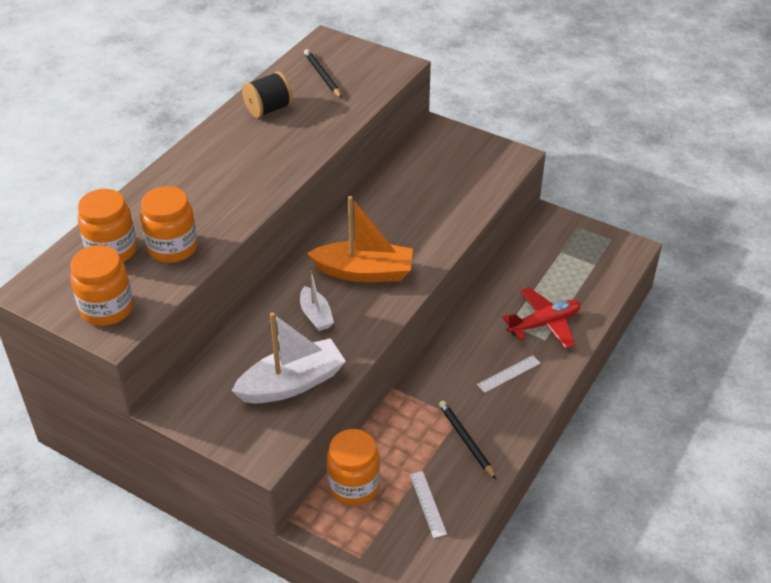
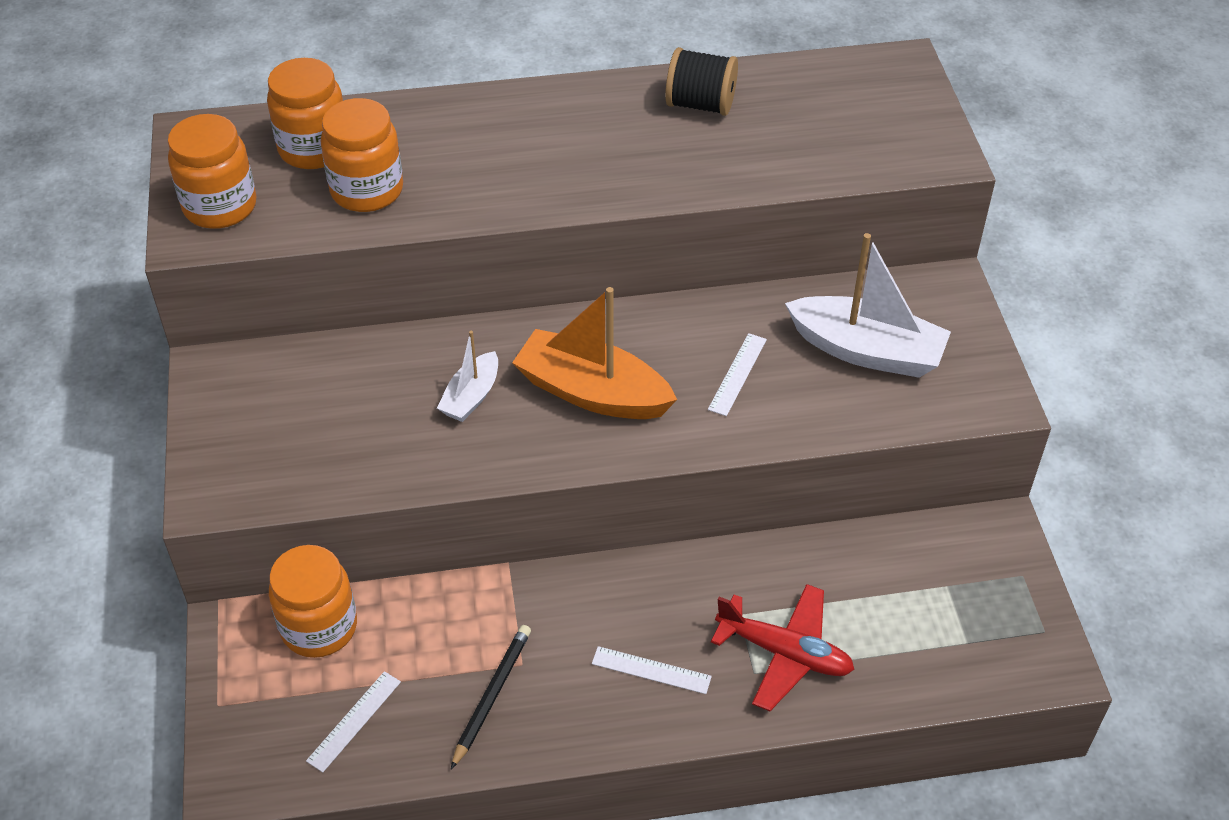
camera: 50 degrees right, 5 degrees up
white boat [232,312,346,404] -> white boat moved to [785,233,951,378]
black pencil [304,49,342,98] -> none
orange boat [307,196,413,282] -> orange boat turned 150 degrees clockwise [512,287,677,419]
none -> white ruler [708,333,767,416]

